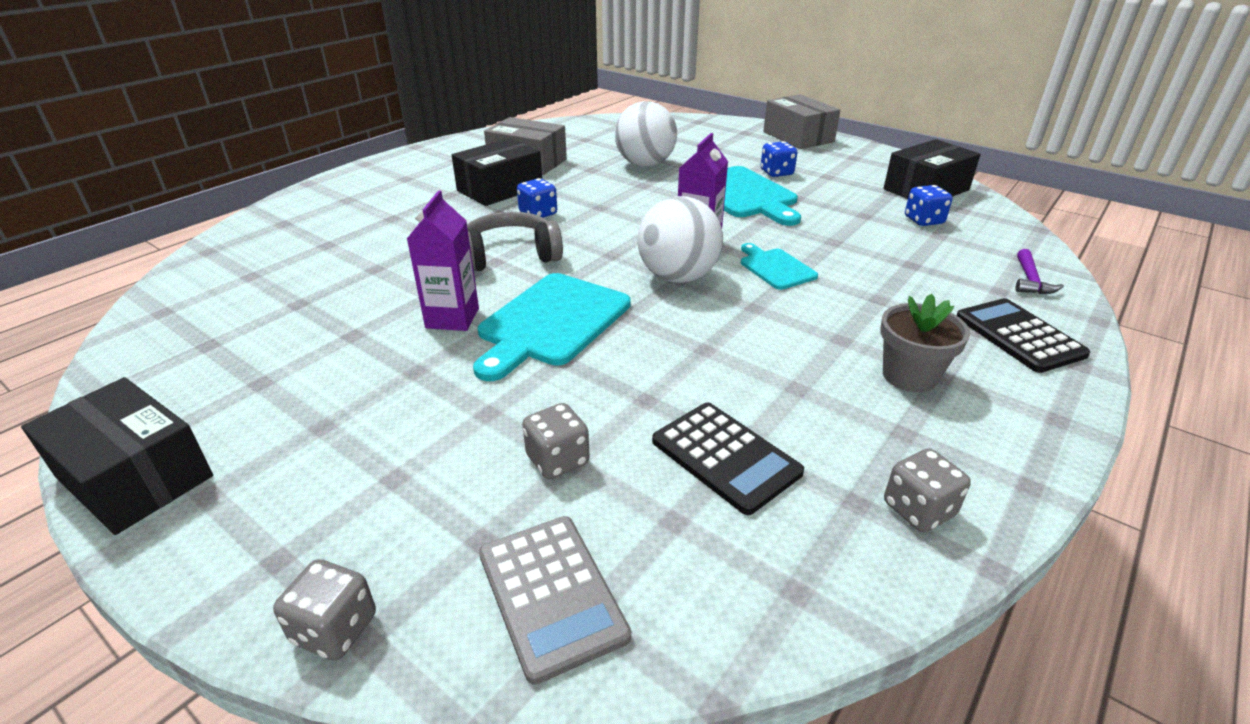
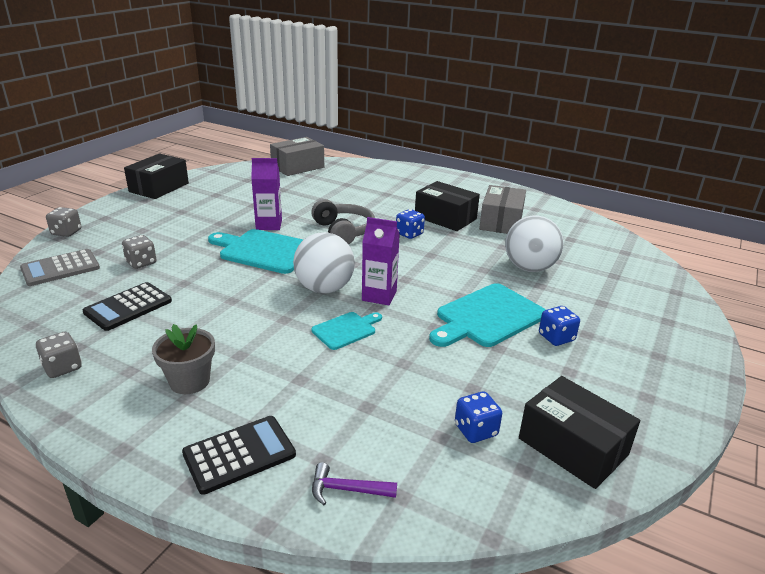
camera: 80 degrees right, 5 degrees down
grey box [763,94,840,149] -> grey box moved to [270,137,324,176]

